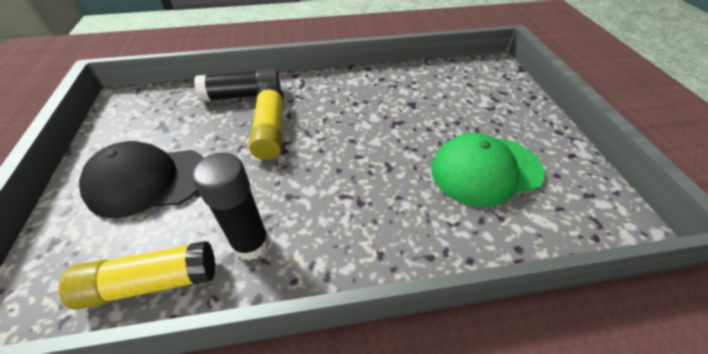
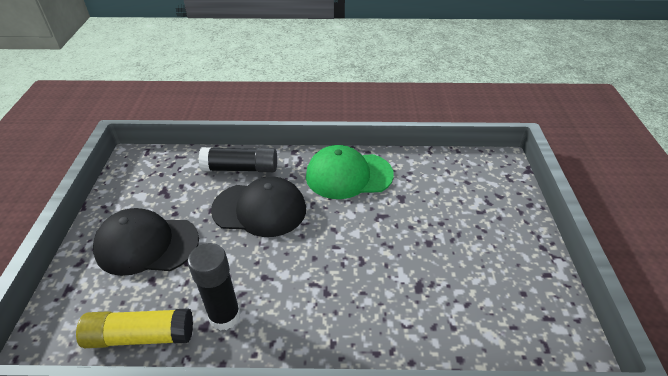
camera: 10 degrees right, 5 degrees down
yellow glue stick [249,83,284,160] -> black cap [211,176,306,237]
green cap [431,133,545,207] -> green cap moved to [306,145,394,199]

